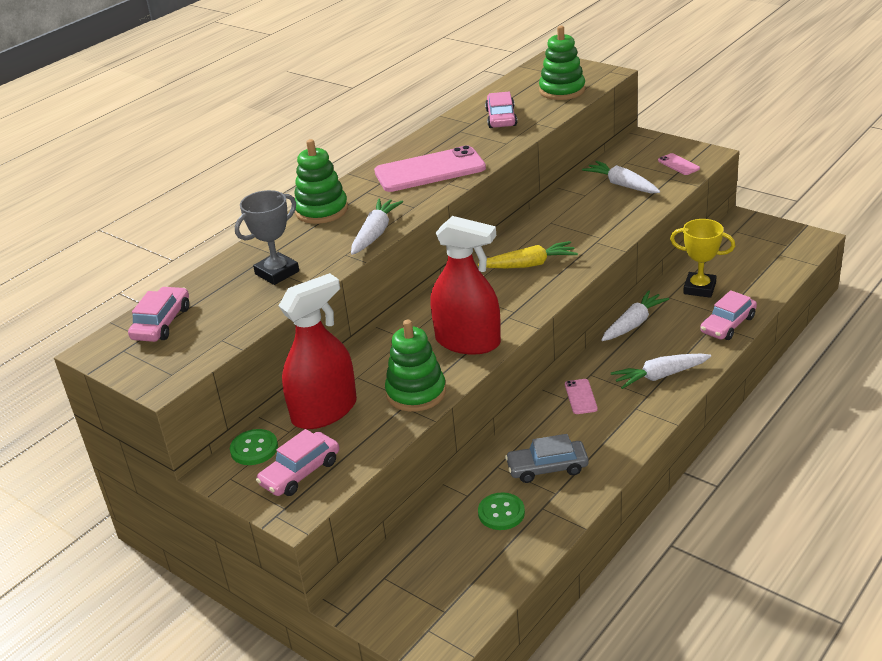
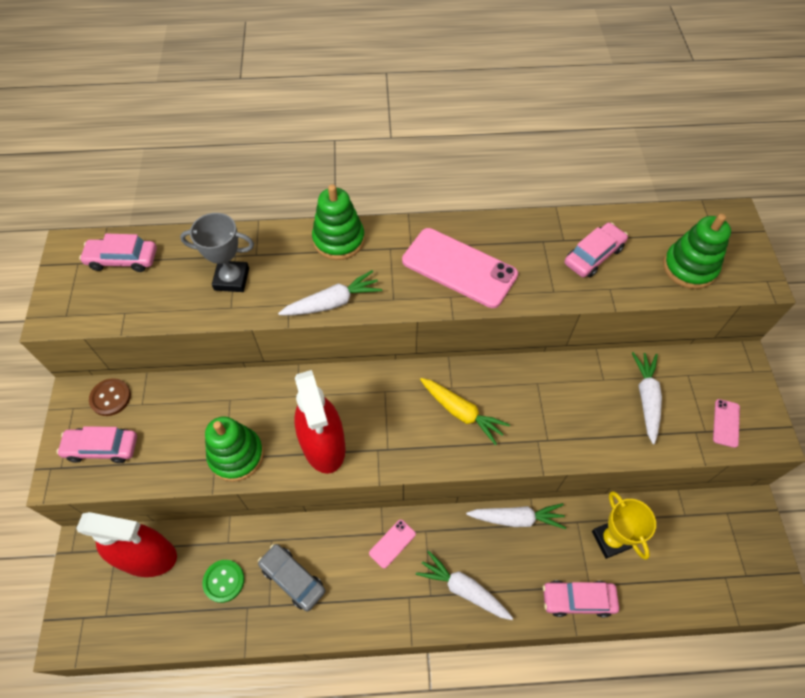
camera: 45 degrees right, 25 degrees up
pink car [128,286,189,342] -> pink car turned 150 degrees counterclockwise [79,234,157,272]
green button [230,429,278,465] -> brown button [89,378,131,416]
red spray bottle [279,273,357,429] -> red spray bottle moved to [76,512,177,577]

